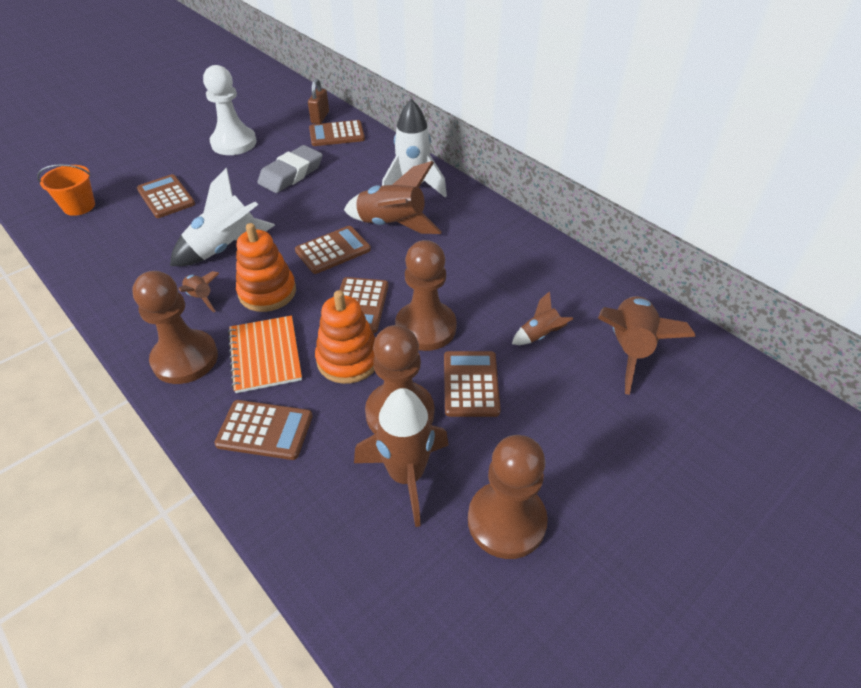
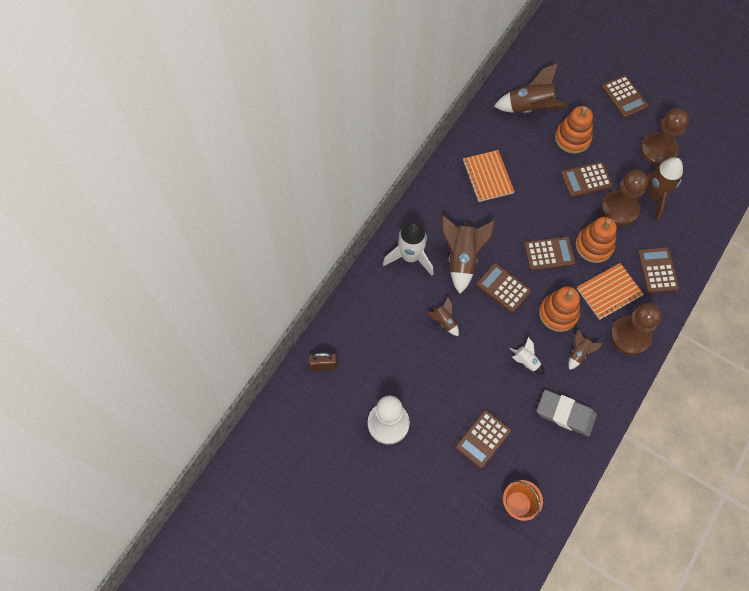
camera: 105 degrees left, 20 degrees up
white rocket [170,168,275,266] -> white rocket [509,337,544,375], size x0.51
grey eraser [257,145,323,193] -> grey eraser moved to [537,390,597,436]
brown calculator [309,120,365,146] -> brown calculator moved to [602,75,648,118]
brown pawn [395,240,457,351] -> none
brown rocket [512,291,573,345] -> brown rocket moved to [428,297,459,336]
none -> orange notebook [463,150,515,202]
none -> orange stacking toy [555,106,593,154]

